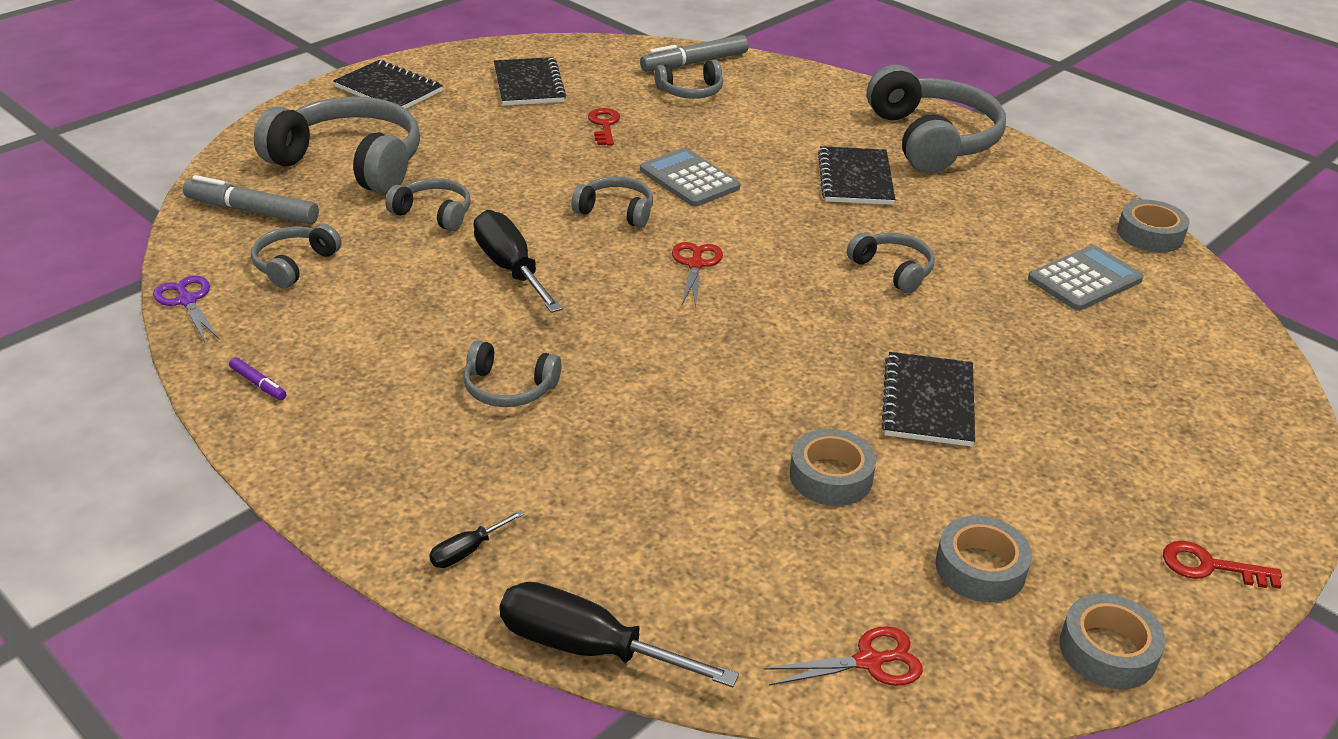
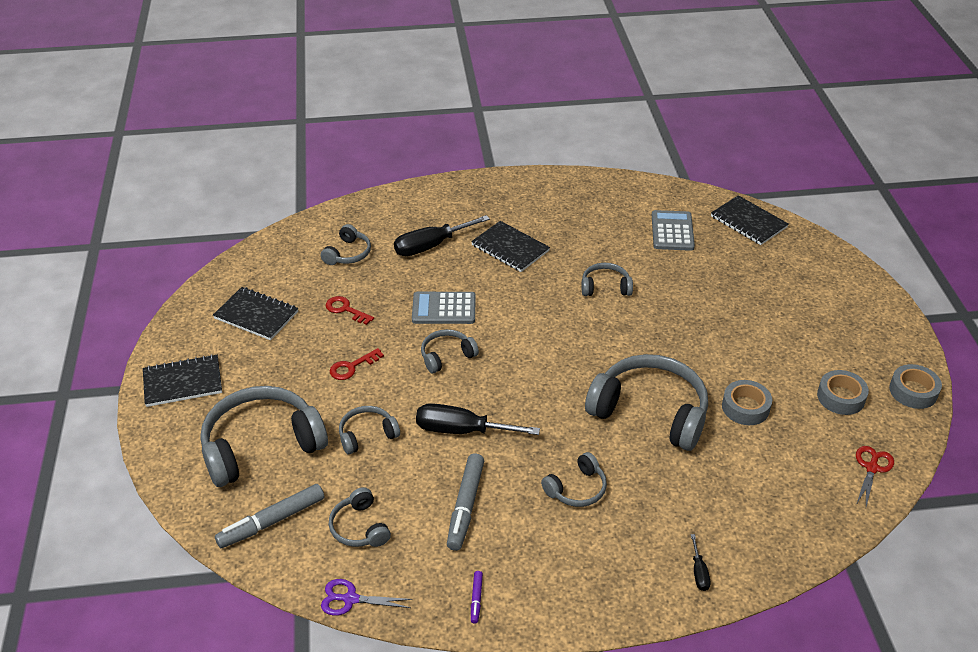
camera: 50 degrees left, 5 degrees up
purple marker [229,357,287,400] -> purple marker turned 105 degrees clockwise [471,571,483,623]
black screwdriver [500,582,739,687] -> black screwdriver moved to [394,215,490,256]
grey marker [640,35,749,72] -> grey marker moved to [447,453,484,551]
red scissors [672,242,723,308] -> none
grey headphones [867,65,1006,173] -> grey headphones moved to [585,354,708,451]
black notebook [881,352,975,447] -> black notebook moved to [711,195,789,245]
grey tape [1117,200,1190,252] -> none
red key [1163,541,1282,589] -> red key moved to [330,348,384,380]

